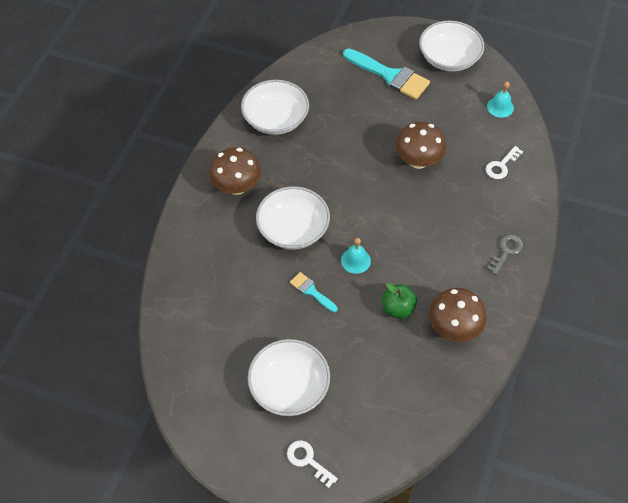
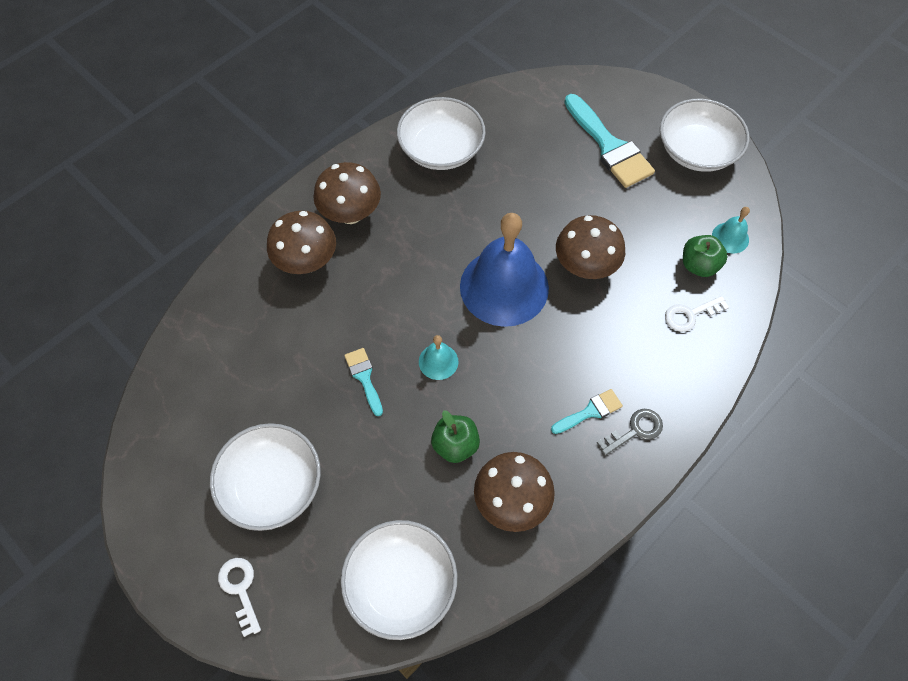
camera: 25 degrees right, 5 degrees up
white bowl [256,186,330,250] -> white bowl moved to [341,520,457,640]
none -> brown mushroom [267,211,336,274]
none -> blue bell [460,213,549,327]
none -> turquoise brush [551,389,623,434]
none -> green apple [683,235,727,277]

